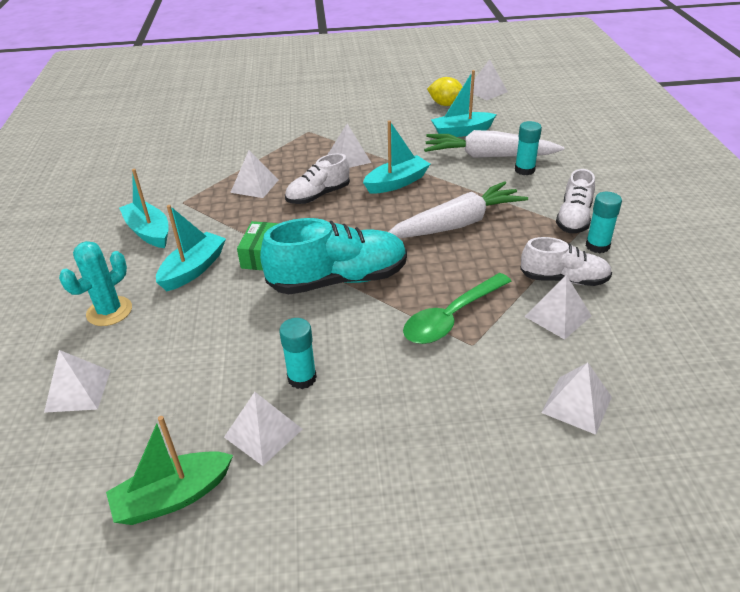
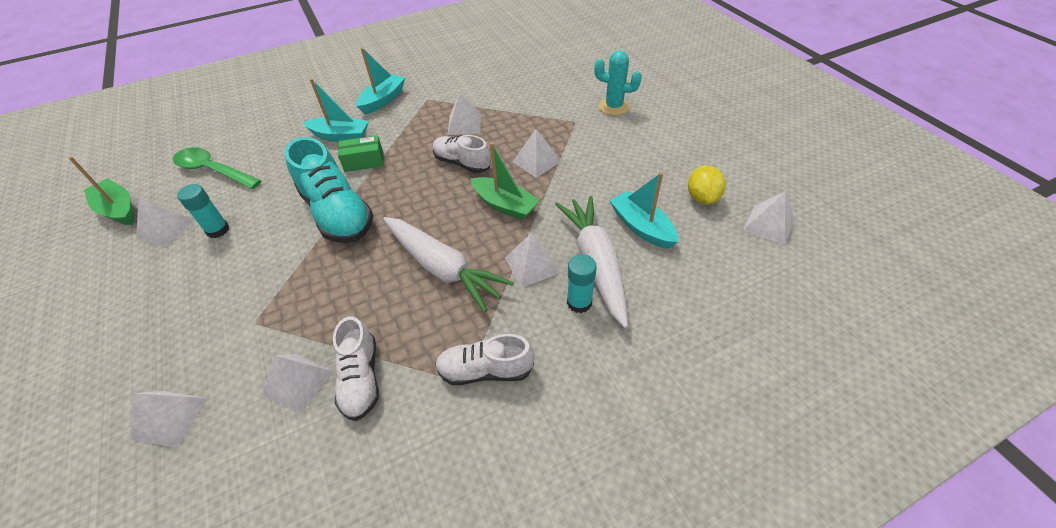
camera: 70 degrees right, 10 degrees up
white pyramid [44,350,111,413] -> white pyramid moved to [505,233,560,288]
turquoise cactus [59,241,132,326] -> turquoise cactus moved to [594,50,642,115]
turquoise boat [363,120,430,194] -> green boat [471,142,540,220]
green spoon [403,273,511,344] -> green spoon moved to [173,147,262,189]
turquoise glue stick [586,192,622,253] -> none

